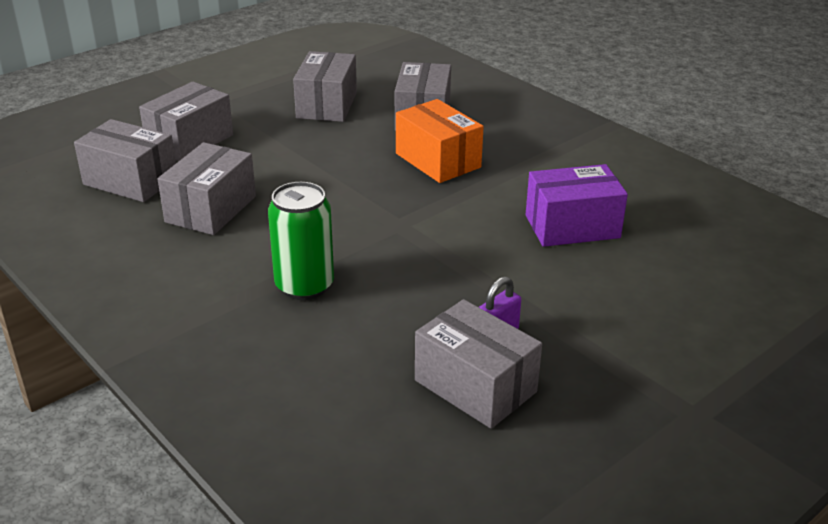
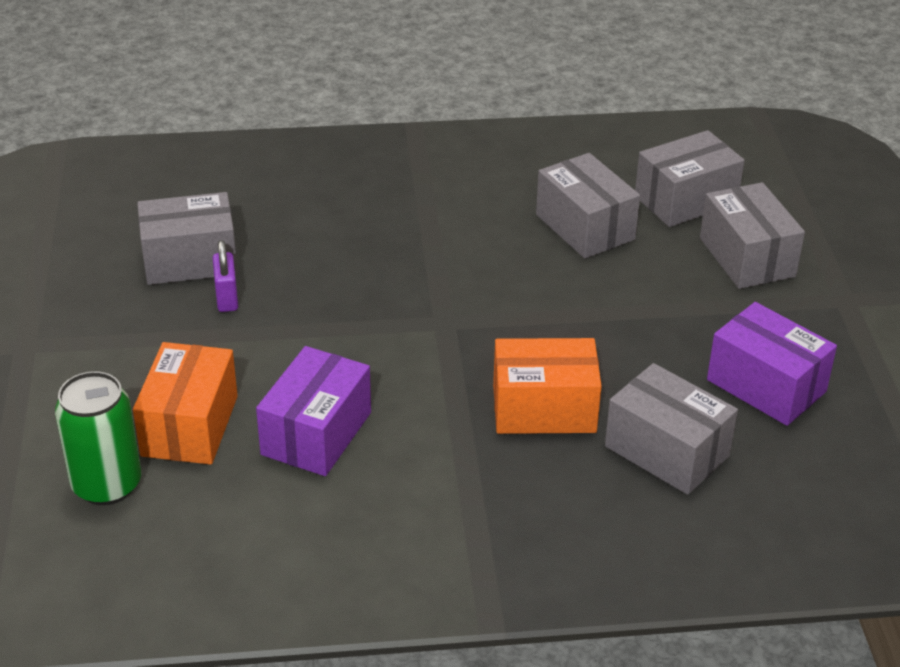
camera: 125 degrees right, 5 degrees up
green can [268,182,334,300] -> green can moved to [55,371,141,505]
grey box [293,51,357,122] -> purple box [707,302,837,426]
none -> orange box [133,342,238,465]

